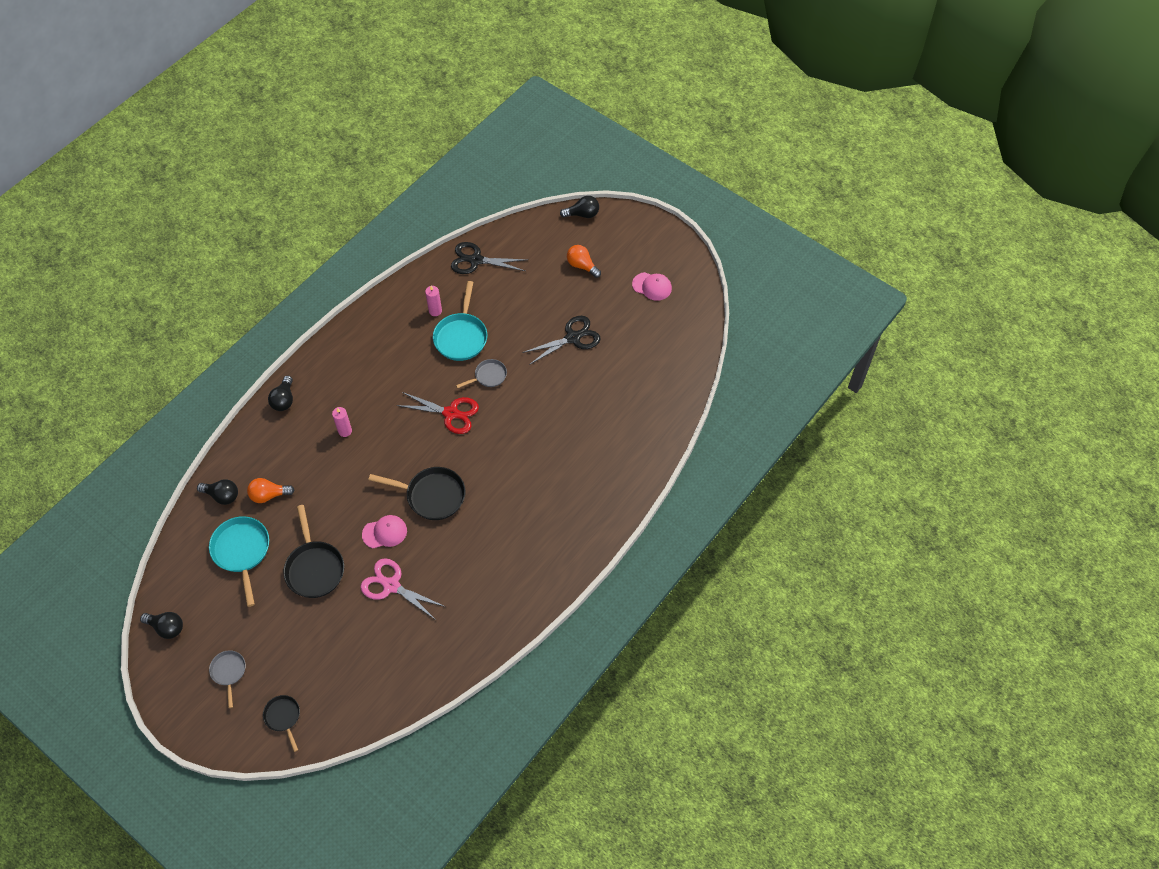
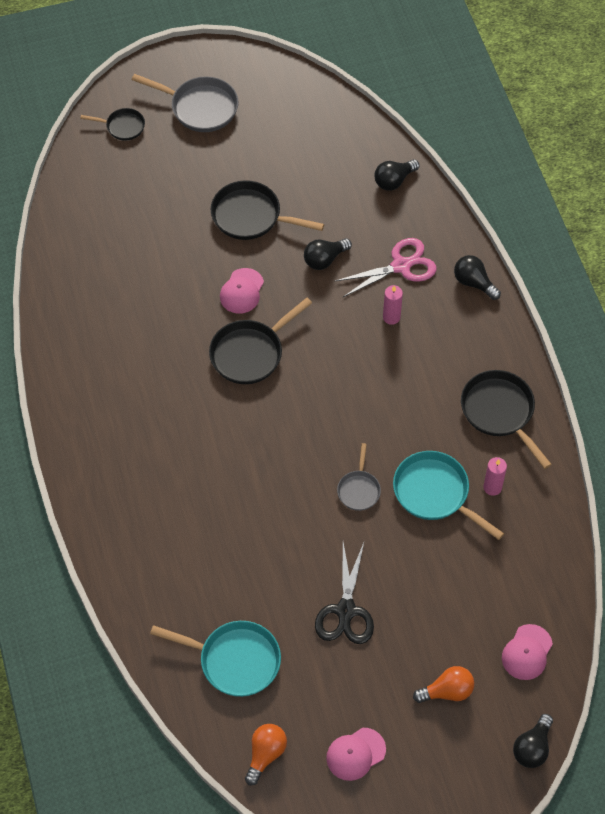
camera: 125 degrees right, 0 degrees up
black light bulb [140,612,183,639] -> black light bulb moved to [304,238,352,270]
turquoise pan [209,516,269,607] -> turquoise pan moved to [150,621,281,697]
grey pan [209,650,246,708] -> grey pan [132,74,239,132], size x1.74
orange light bulb [247,478,295,503] -> orange light bulb moved to [245,724,287,785]
pink scissors [361,558,446,620] -> pink scissors moved to [335,238,437,297]
red scissors [396,392,479,434] -> none
black scissors [451,242,526,274] -> none
none -> black pan [461,370,552,469]
none -> pink cap [502,624,553,680]

